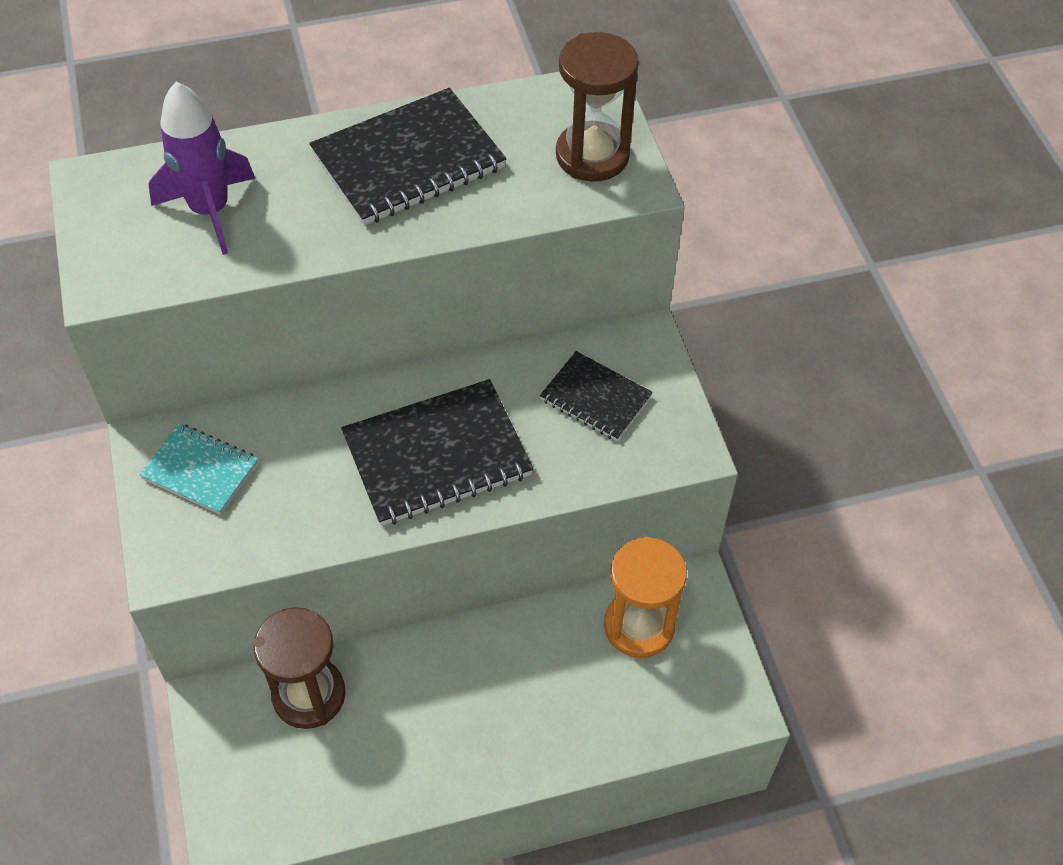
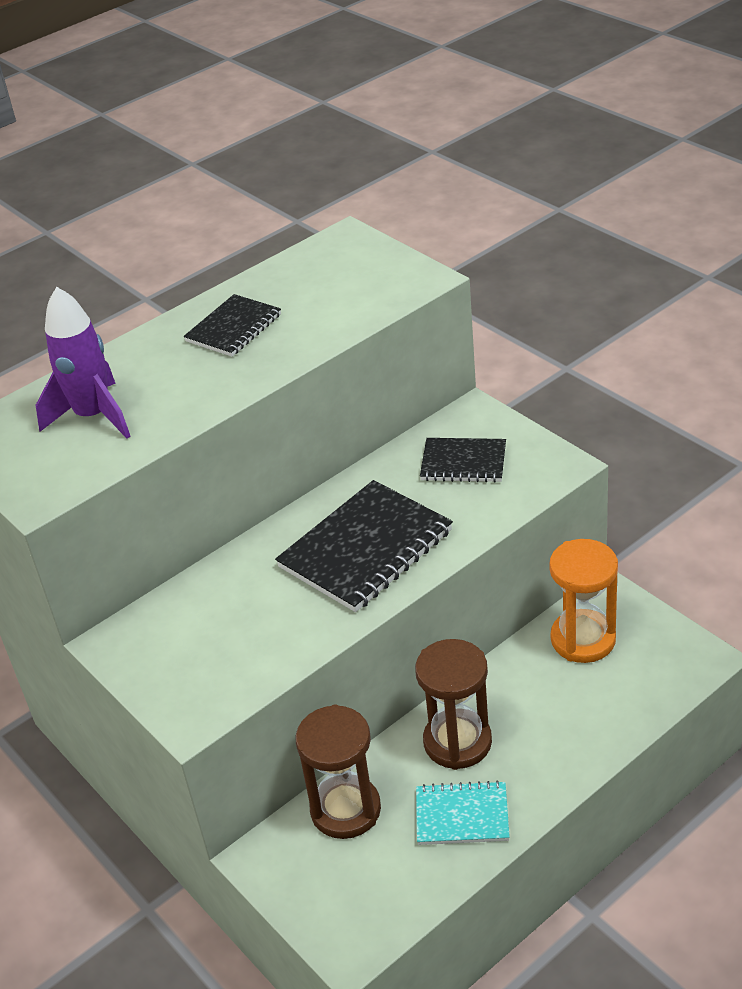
camera: 20 degrees left, 15 degrees down
turquoise notebook [139,423,258,515] -> turquoise notebook moved to [416,780,510,845]
black notebook [309,88,506,225] -> black notebook [184,294,281,357], size x0.59
brown hourglass [556,32,639,182] -> brown hourglass moved to [415,639,492,770]

